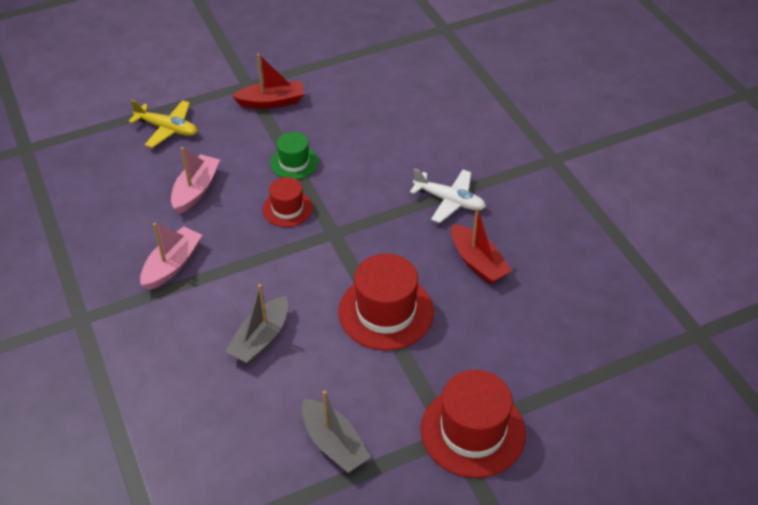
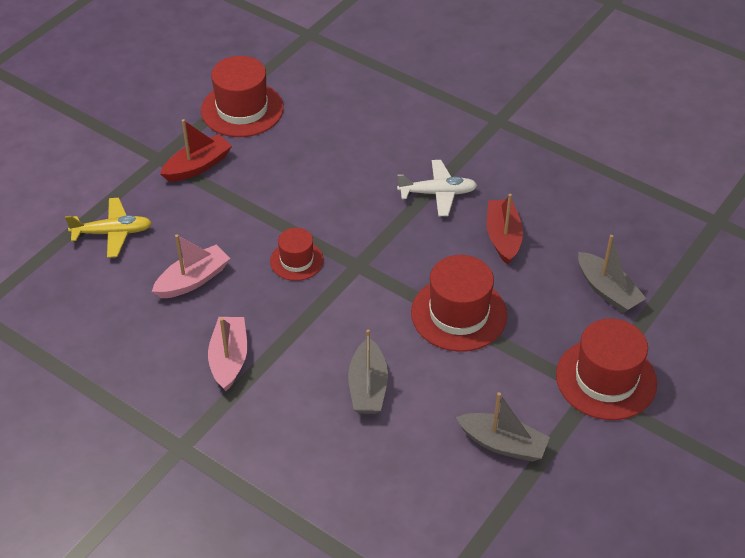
camera: 30 degrees left, 0 degrees up
pink boat [171,147,220,214] -> pink boat turned 60 degrees clockwise [152,234,230,298]
green hat [270,132,318,179] -> none
red boat [451,207,512,284] -> red boat turned 120 degrees counterclockwise [487,194,523,265]
none -> red hat [201,56,284,137]
none -> grey boat [578,235,647,313]

